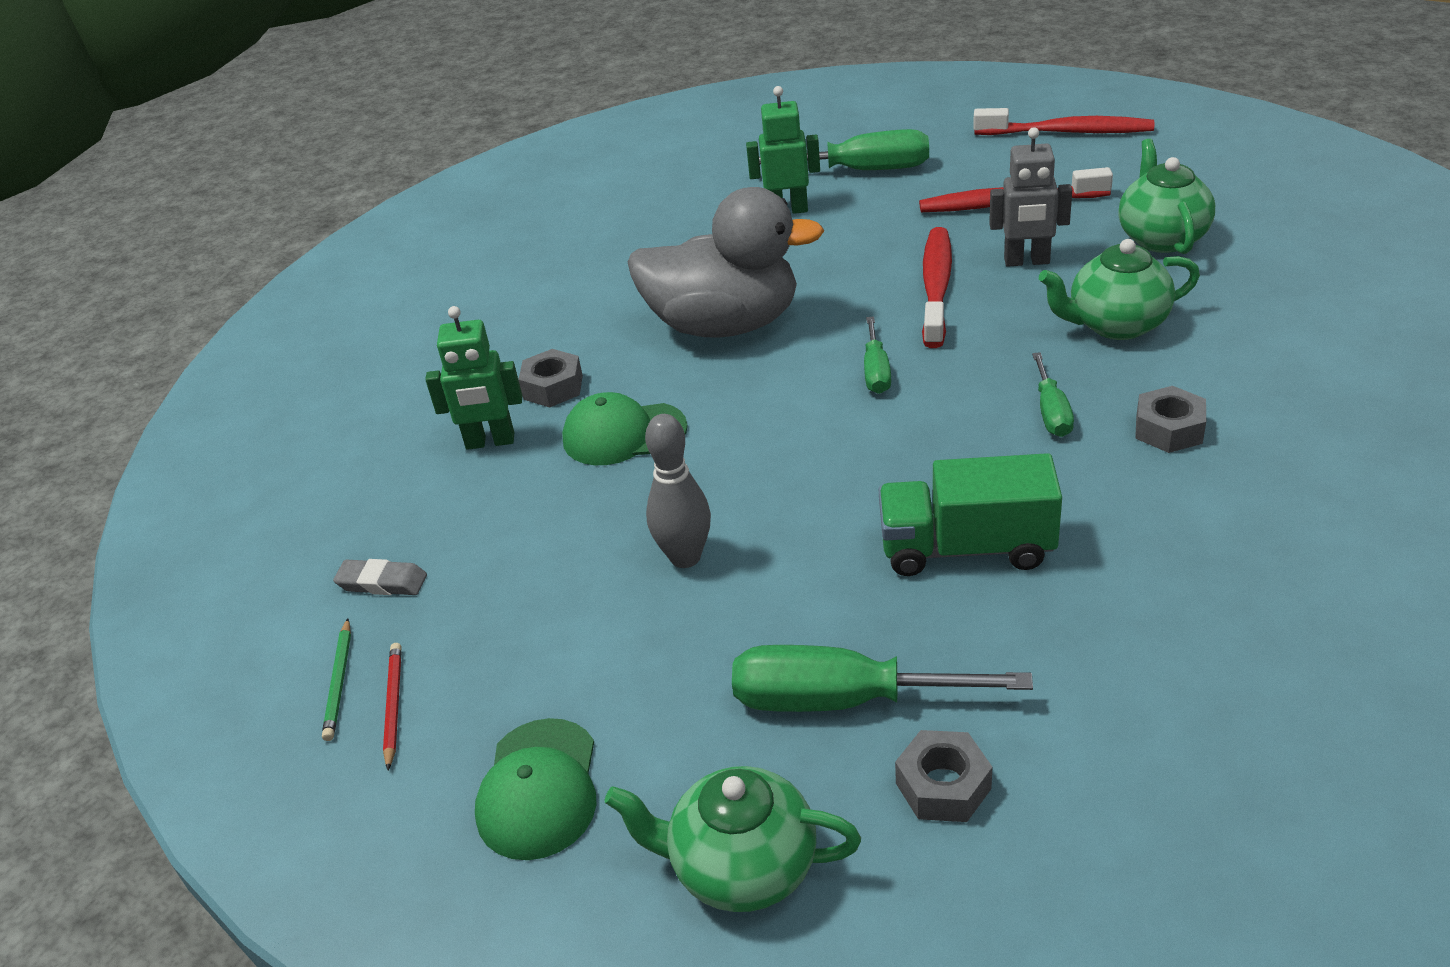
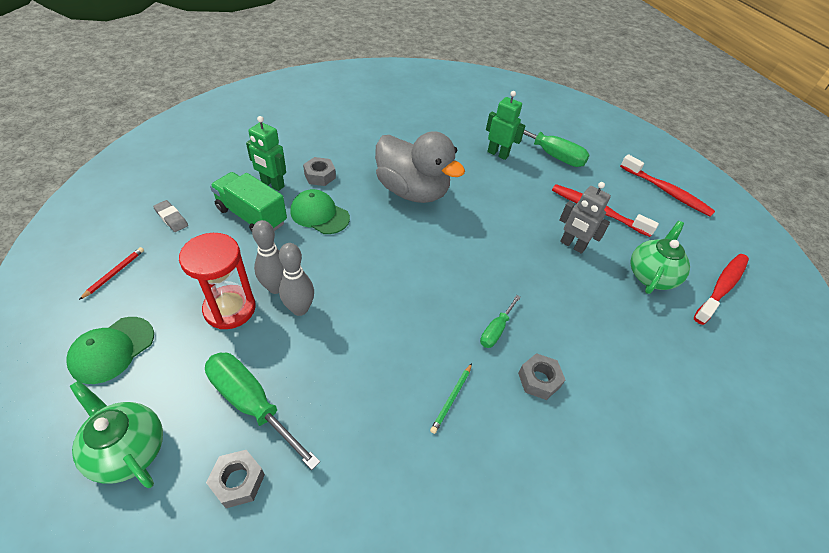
camera: 25 degrees right, 10 degrees up
green pencil [322,618,351,741] -> green pencil moved to [430,363,472,434]
green screwdriver [864,317,891,394] -> none
green truck [879,453,1062,576] -> green truck moved to [210,172,287,232]
red toothbrush [922,227,952,348] -> red toothbrush moved to [694,254,749,325]
green teapot [1039,239,1200,340] -> none
none -> red hourglass [179,233,256,329]
none -> grey bowling pin [279,243,314,316]

